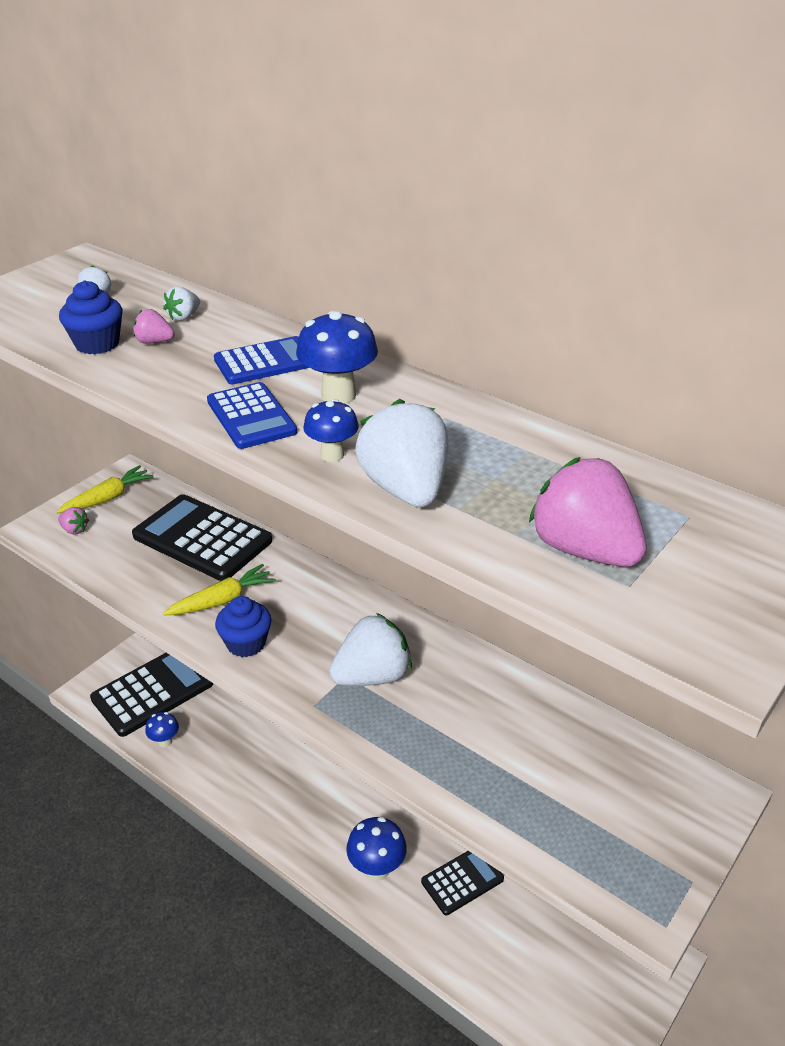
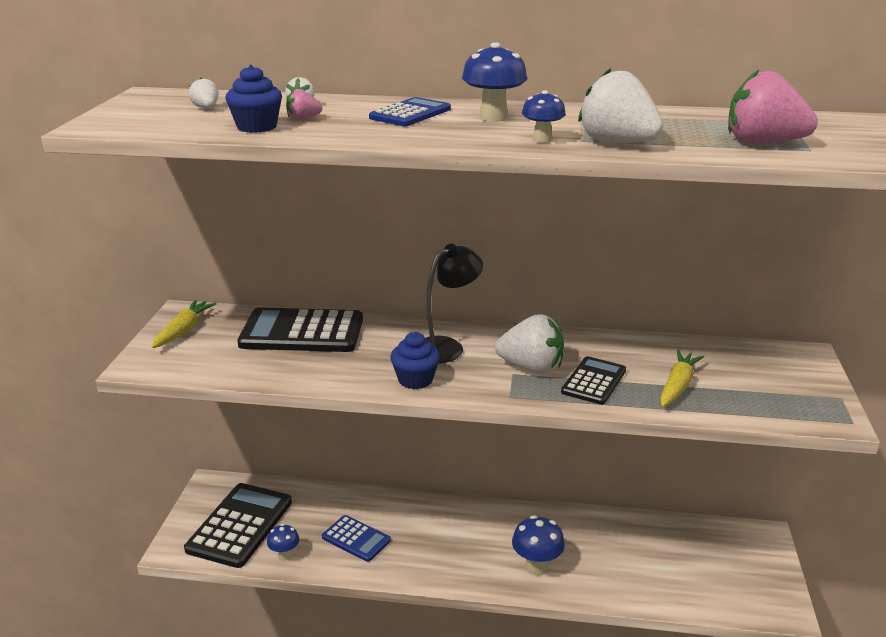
camera: 30 degrees left, 10 degrees down
pink strawberry [58,507,89,534] -> none
yellow carrot [163,564,276,615] -> yellow carrot moved to [660,350,704,407]
blue calculator [207,382,297,449] -> blue calculator moved to [322,515,391,562]
white strawberry [329,613,412,686] -> white strawberry turned 75 degrees clockwise [495,314,564,374]
black calculator [421,851,504,915] -> black calculator moved to [561,356,626,405]
none -> black lamp [425,244,483,363]

